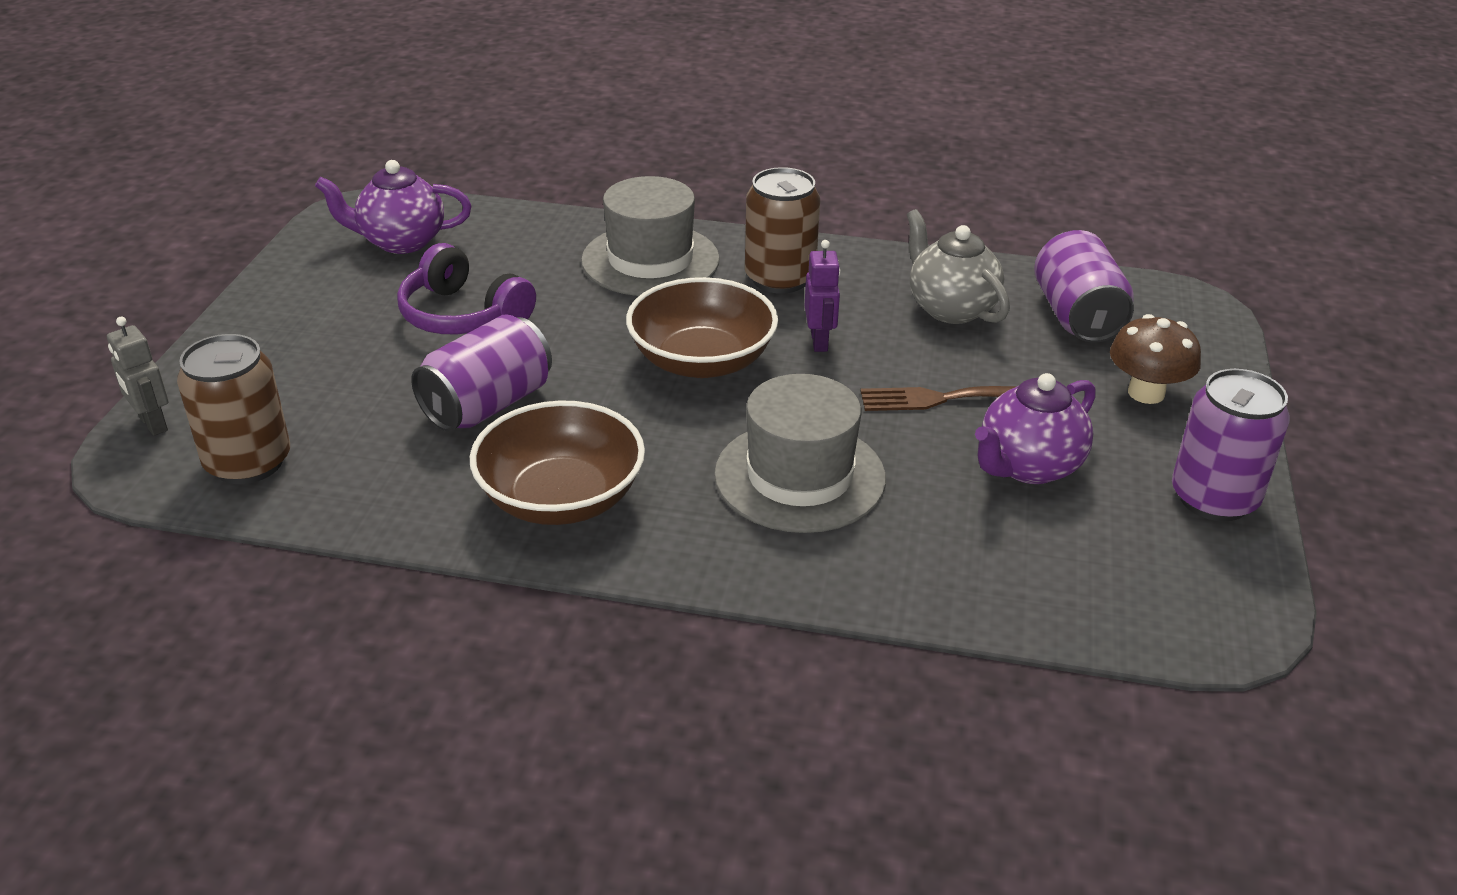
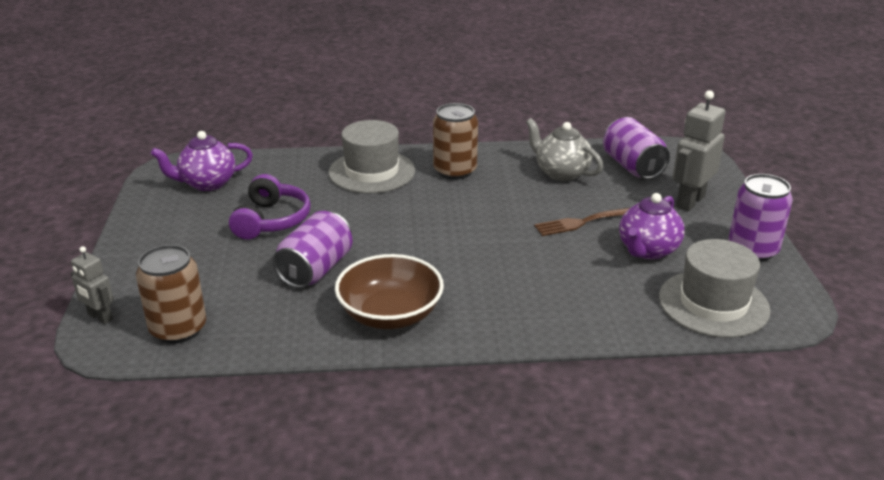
camera: 15 degrees left, 5 degrees down
purple headphones [397,243,536,334] -> purple headphones turned 105 degrees counterclockwise [229,174,311,240]
brown bowl [626,277,778,378] -> none
grey hat [714,374,886,533] -> grey hat moved to [659,239,771,338]
purple robot [805,240,841,352] -> none
brown mushroom [1110,314,1201,404] -> grey robot [673,90,726,211]

